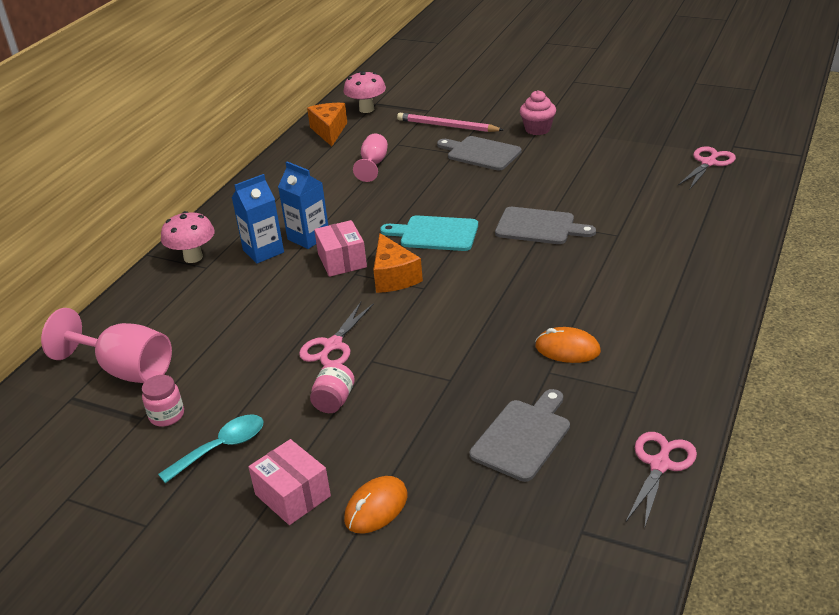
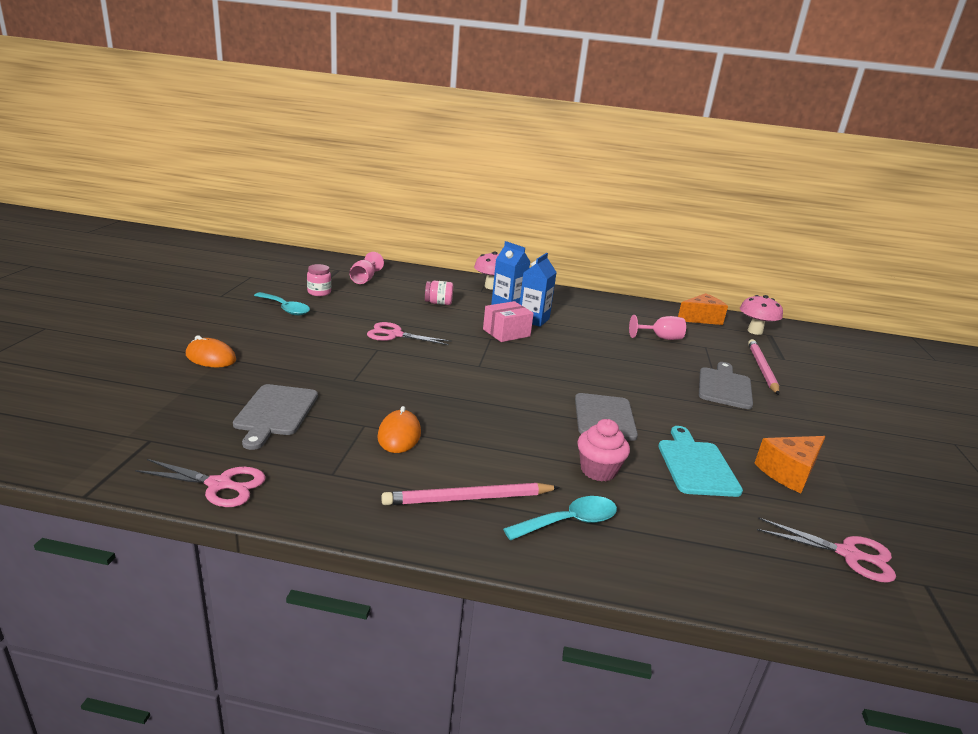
camera: 70 degrees right, 10 degrees down
pink goblet [41,308,172,383] -> pink goblet [349,252,384,284], size x0.60
pink box [248,439,331,525] -> none
pink jar [310,362,355,413] -> pink jar moved to [425,281,453,305]
orange cheese [373,233,423,293] -> orange cheese moved to [754,436,826,493]
turquoise cutting board [380,215,478,251] -> turquoise cutting board moved to [658,426,743,497]
grey cutting board [470,389,570,482] -> grey cutting board turned 75 degrees clockwise [233,384,318,450]
pink cupcake [520,90,556,135] -> pink cupcake moved to [577,419,630,481]
none -> pink pencil [381,483,560,505]
none -> turquoise spoon [503,496,617,540]

